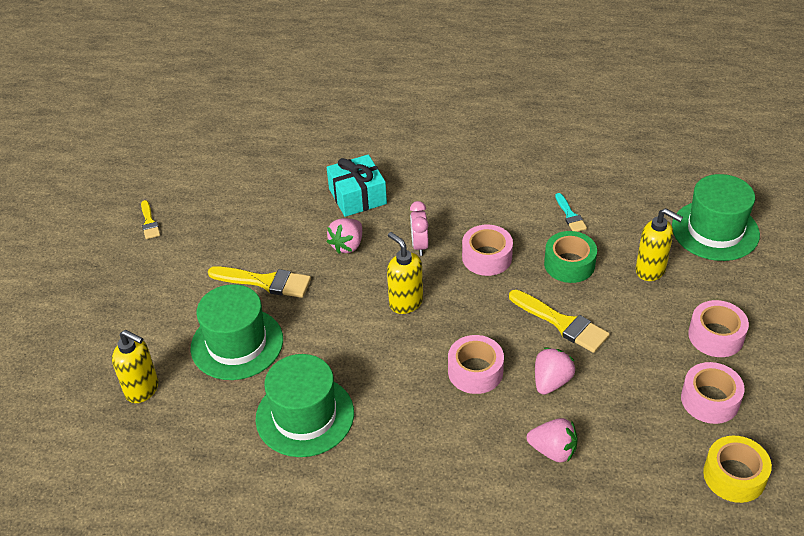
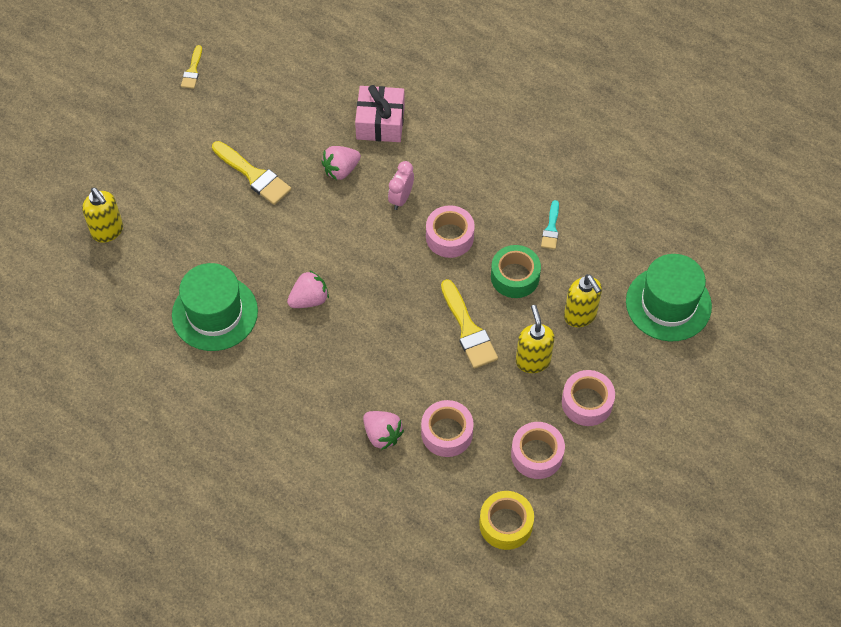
camera: 25 degrees right, 15 degrees up
green hat [191,284,283,380] -> none
turquoise gift [327,154,387,217] -> pink gift [355,85,405,142]
yellow soap dispenser [387,232,423,314] -> yellow soap dispenser moved to [516,305,555,373]
pink tape [448,335,504,394] -> pink tape moved to [421,400,474,457]
pink strawberry [535,347,575,395] -> pink strawberry moved to [287,270,329,308]

